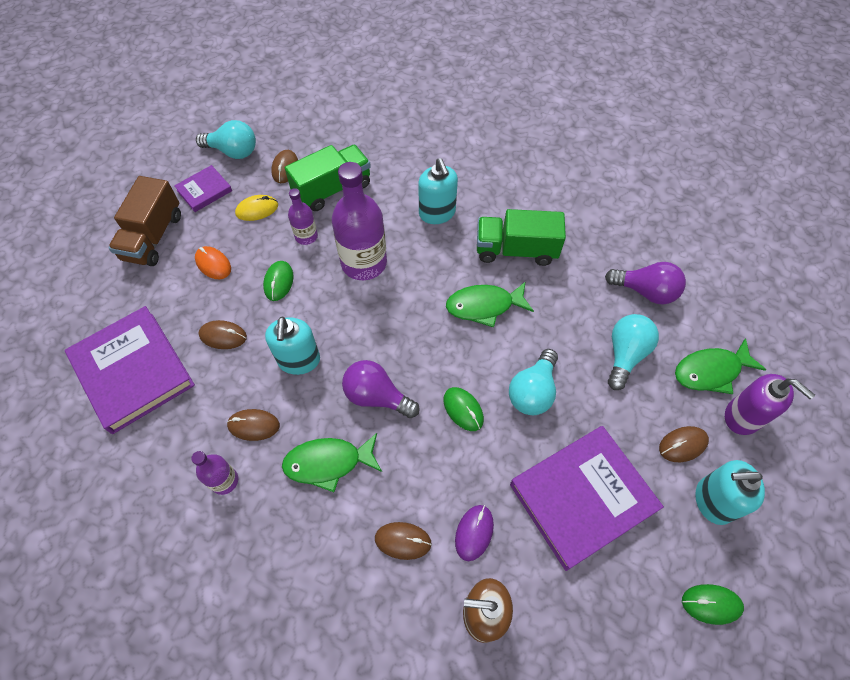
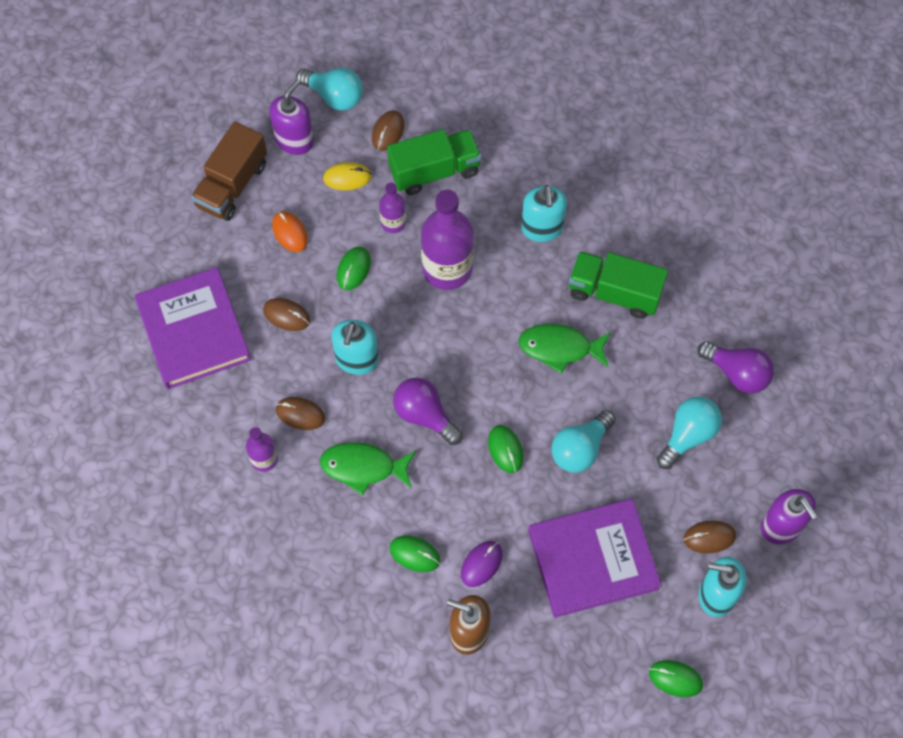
camera: 15 degrees right, 5 degrees up
purple book [174,165,232,212] -> purple soap dispenser [269,79,314,155]
brown mouse [375,522,432,560] -> green mouse [389,535,441,572]
green fish [675,338,766,394] -> none

